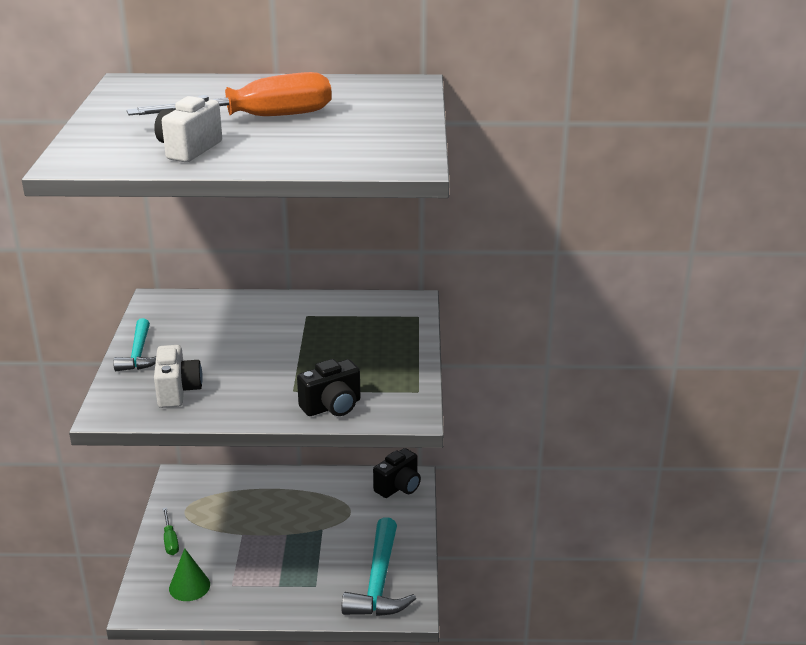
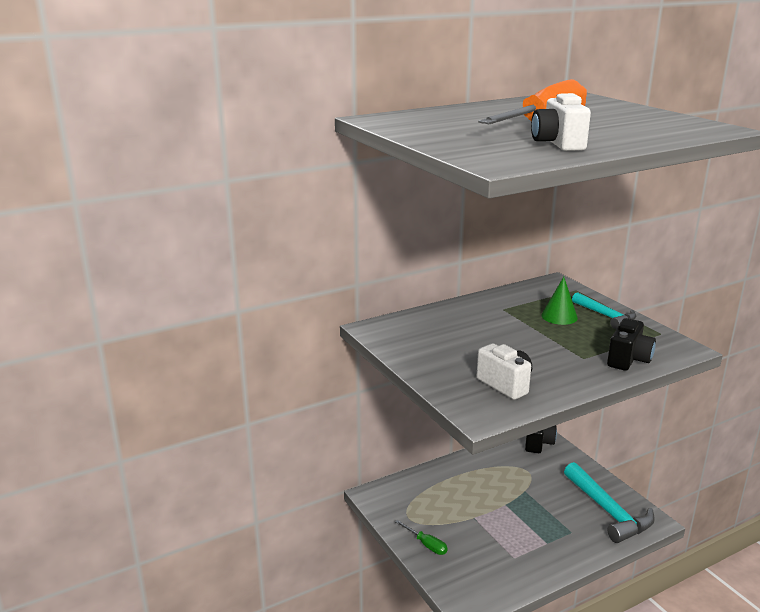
camera: 30 degrees left, 5 degrees down
turquoise hammer [113,318,156,371] -> turquoise hammer moved to [572,292,636,329]
green cone [169,548,210,601] -> green cone moved to [541,277,578,325]

